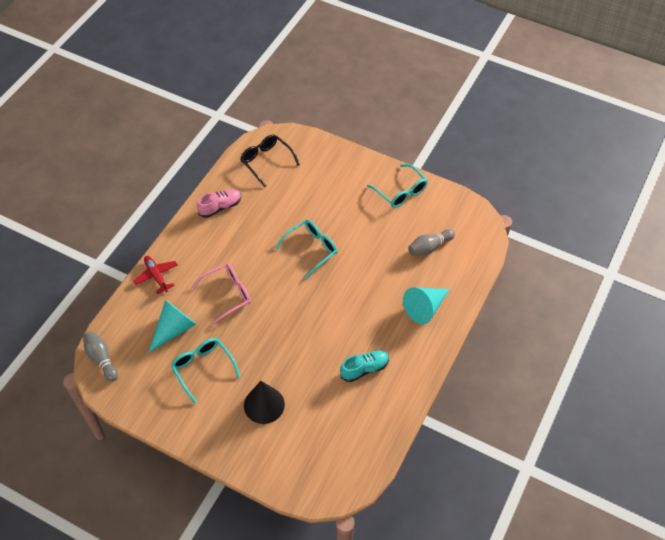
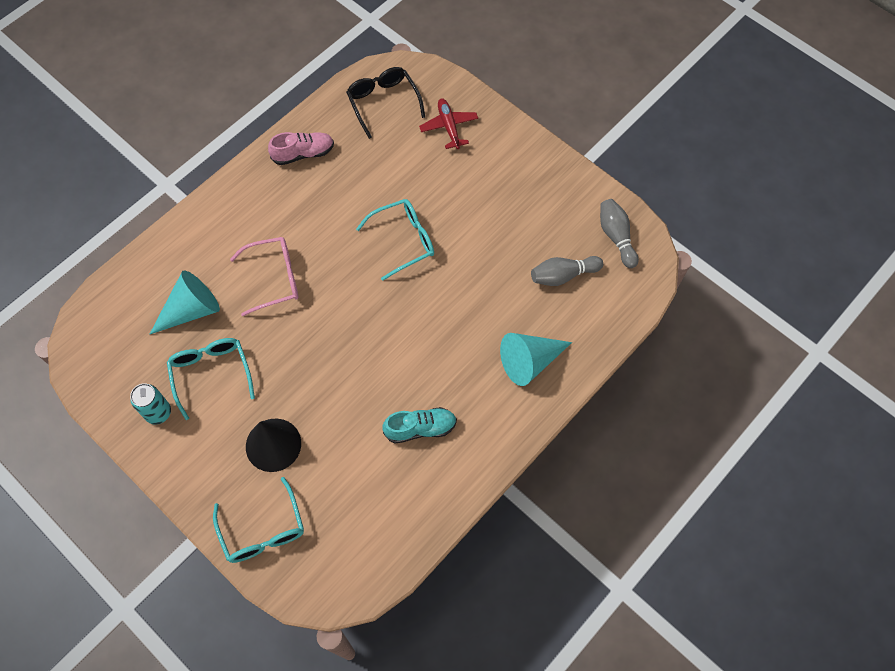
camera: 15 degrees right, 10 degrees up
grey bowling pin [83,331,118,382] -> grey bowling pin moved to [600,199,639,268]
red plane [133,256,178,294] -> red plane moved to [419,98,478,149]
turquoise glasses [367,164,428,208] -> turquoise glasses moved to [213,477,304,563]
none -> turquoise can [130,383,171,425]

